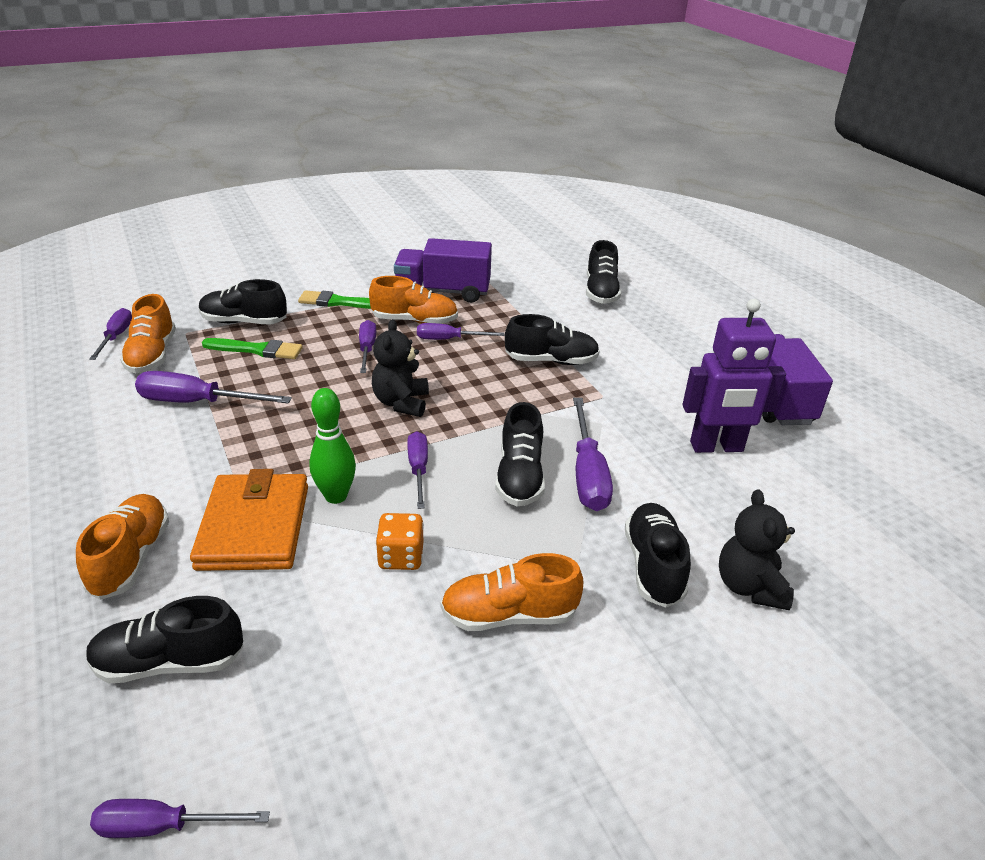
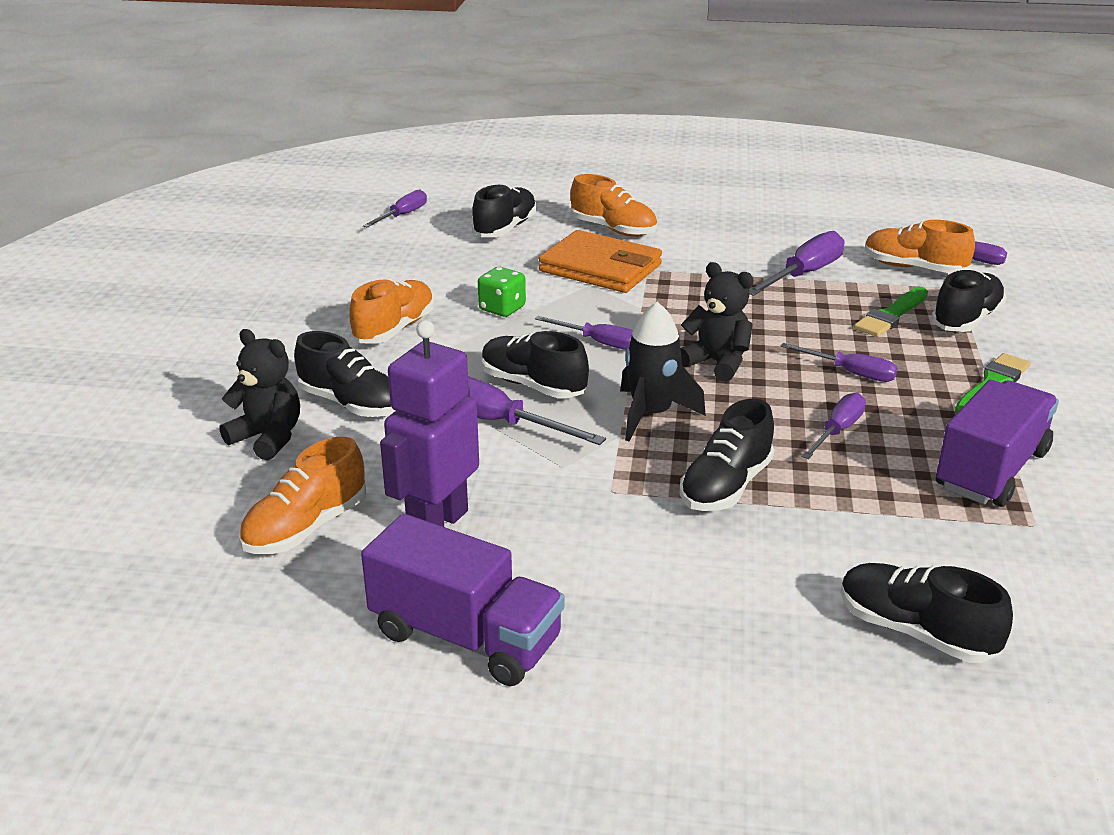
camera: 125 degrees right, 5 degrees down
green bowling pin [309,388,356,504] -> none
orange shoe [369,276,458,324] -> orange shoe moved to [239,437,366,554]
orange dice [376,513,424,570] -> green dice [478,267,526,317]
none -> black rocket [620,302,706,441]

